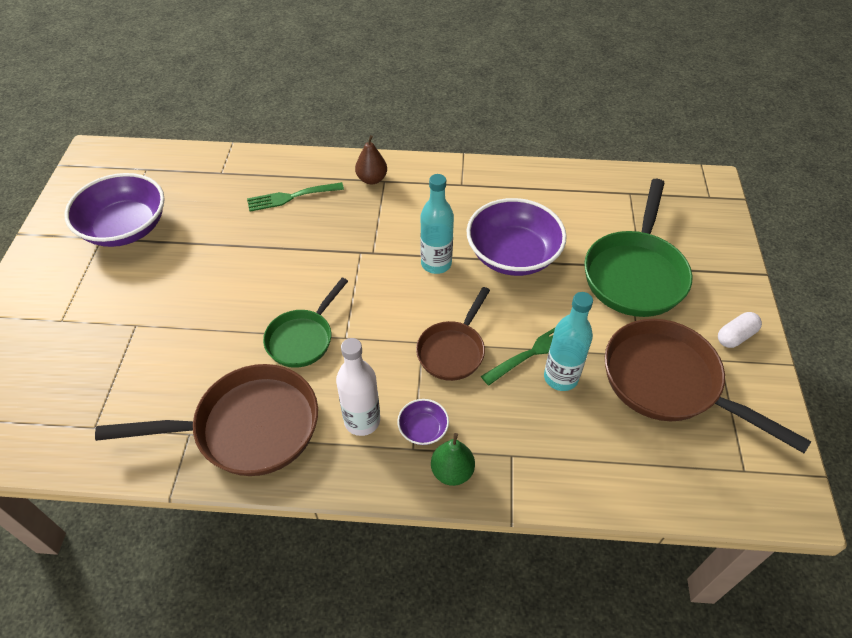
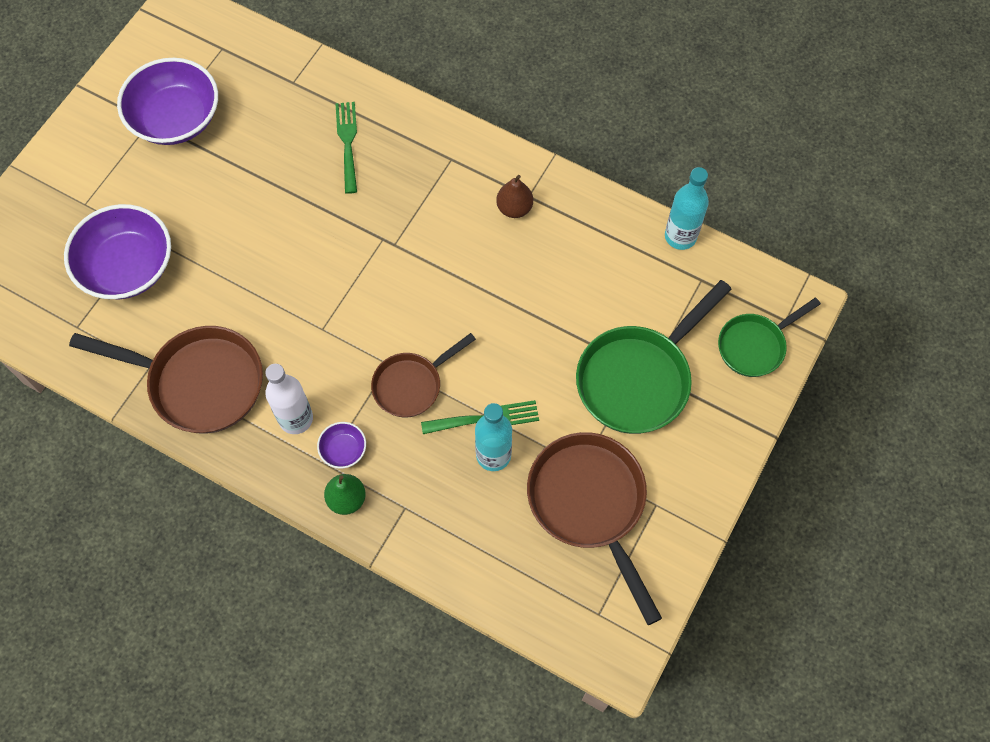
camera: 25 degrees right, 15 degrees up
green fork [247,182,344,212] -> green fork turned 75 degrees clockwise [335,102,357,194]
green pan [263,278,348,368] -> green pan moved to [718,298,821,377]
brown pear [355,135,387,184] -> brown pear moved to [496,175,533,218]
turquoise bottle [420,174,454,274] -> turquoise bottle moved to [665,167,709,250]
purple bowl [466,198,567,276] -> purple bowl moved to [64,204,171,299]
white capsule [718,312,762,348] -> none

